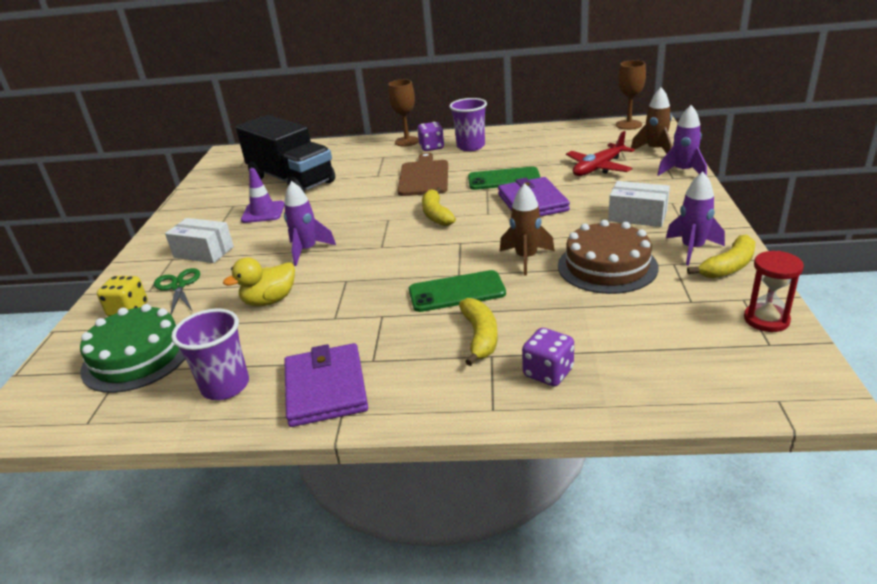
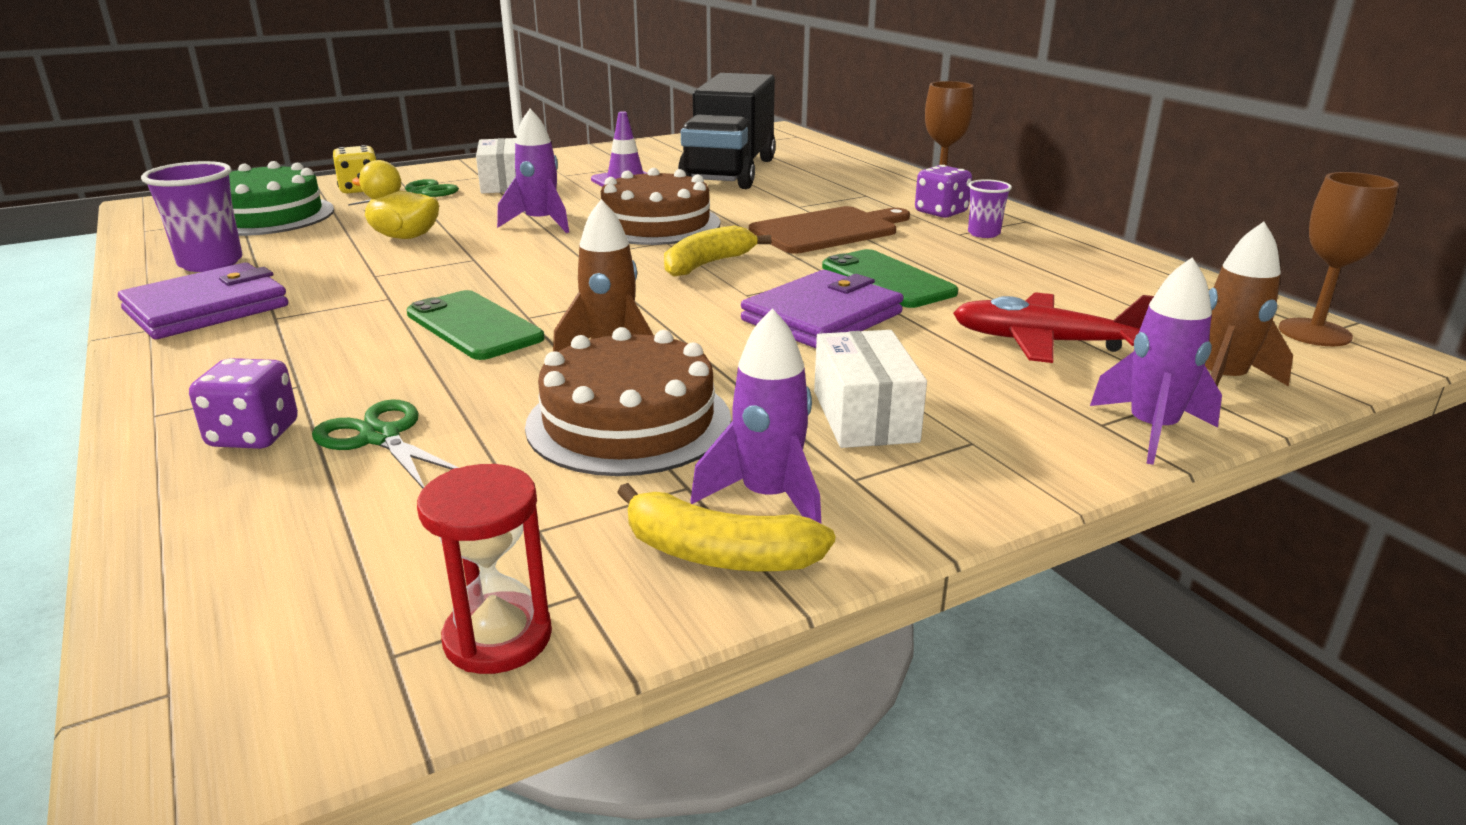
camera: 55 degrees right, 5 degrees down
purple cup [449,98,487,151] -> purple cup [968,179,1012,238], size x0.58
yellow banana [459,298,497,366] -> none
none -> green scissors [312,399,458,488]
none -> brown cake [601,168,720,245]

